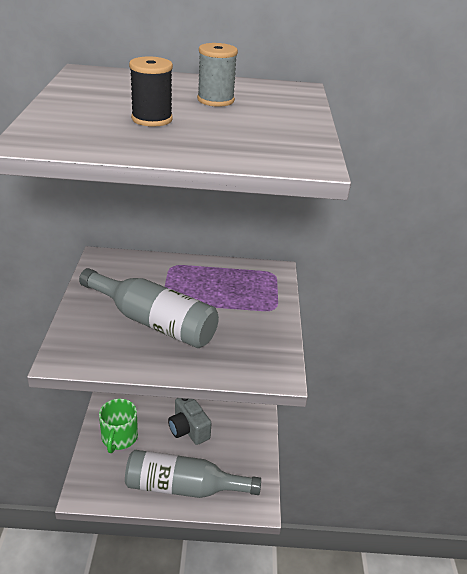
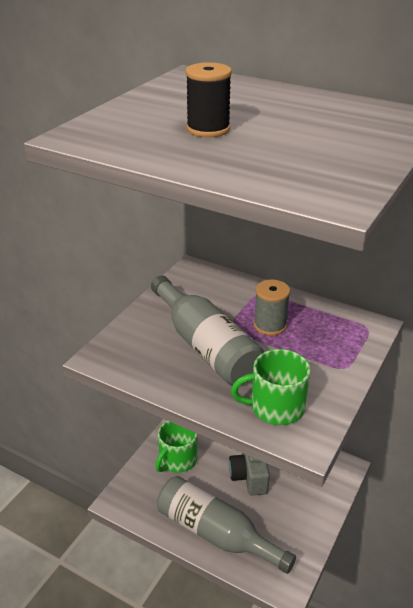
camera: 30 degrees right, 0 degrees up
grey spool [197,43,238,107] -> grey spool moved to [254,279,290,336]
none -> green mug [231,349,310,425]

